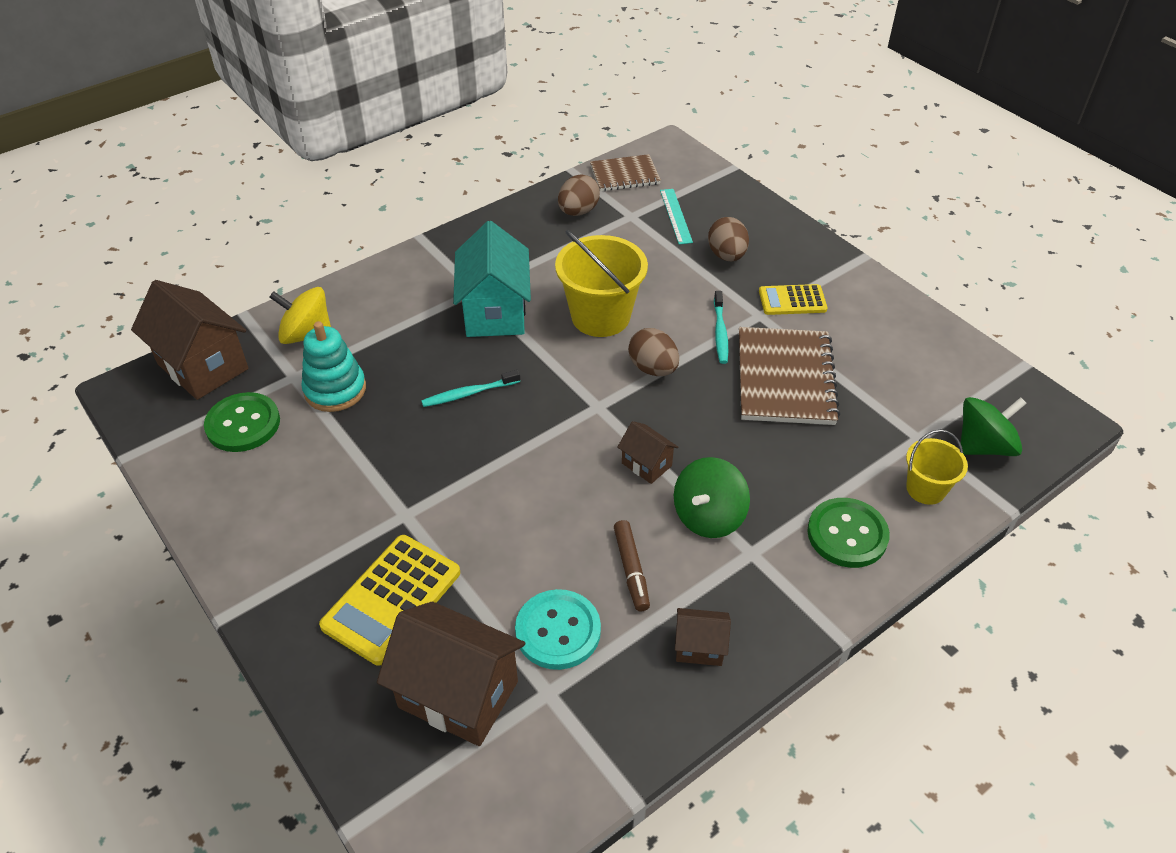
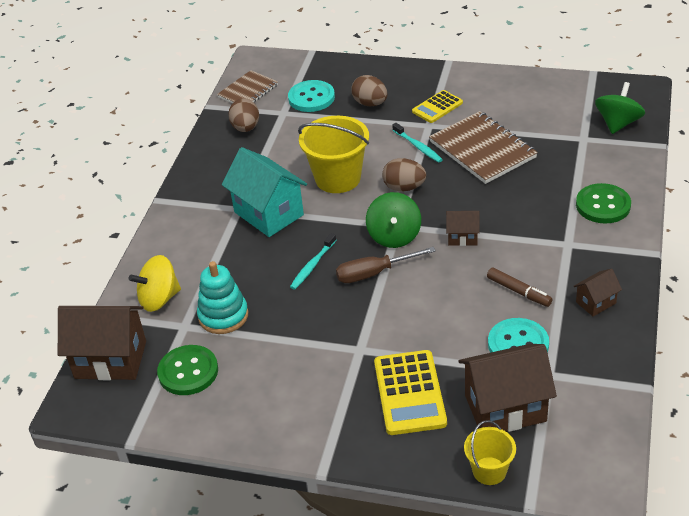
camera: 35 degrees left, 5 degrees down
turquoise ruler [660,189,693,244] -> turquoise button [288,80,335,112]
green spinning top [674,457,750,538] -> green spinning top moved to [366,192,421,248]
yellow bucket [906,430,968,505] -> yellow bucket moved to [464,420,516,485]
none -> brown screwdriver [336,247,436,283]

